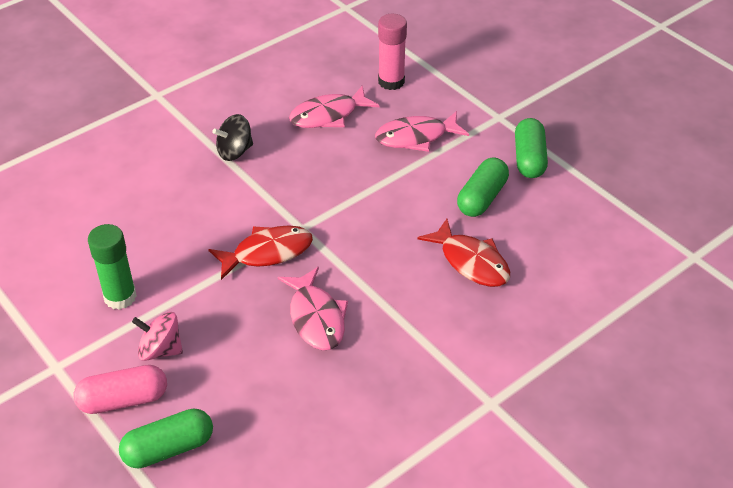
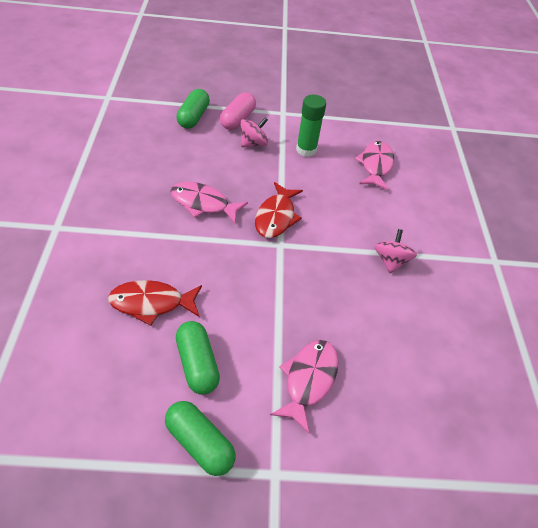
camera: 125 degrees right, 5 degrees up
black spinning top [212,114,253,161] -> pink spinning top [374,229,417,273]
pink fish [289,85,380,128] -> pink fish moved to [355,141,394,190]
pink glue stick [378,14,407,90] -> none

